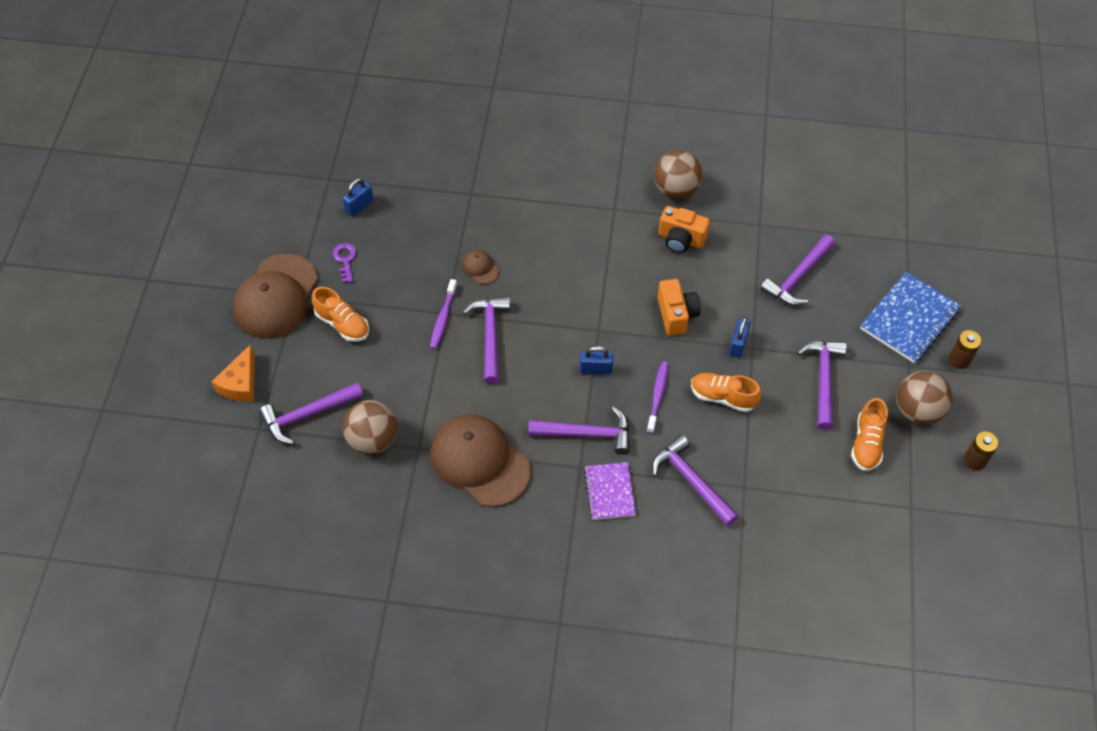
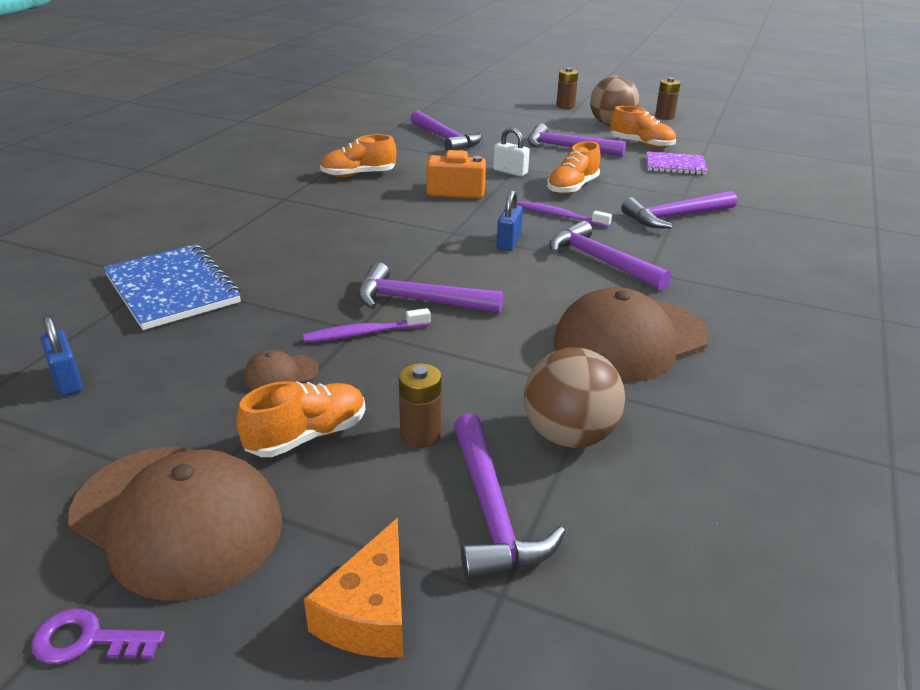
camera: 75 degrees left, 25 degrees down
orange cheese [211,344,255,402] -> orange cheese turned 75 degrees clockwise [304,518,403,658]
purple key [333,243,356,283] -> purple key moved to [31,609,165,664]
purple toothbrush [430,279,457,349] -> purple toothbrush turned 135 degrees clockwise [303,308,430,343]
brown cap [462,250,499,284] -> brown cap moved to [244,350,319,390]
purple hammer [528,407,630,455] -> purple hammer turned 60 degrees counterclockwise [549,220,671,291]
purple notebook [584,462,636,520] -> purple notebook moved to [646,151,707,175]
brown ball [654,151,702,199] -> none
orange camera [659,206,710,253] -> orange shoe [320,134,396,177]
blue padlock [729,317,751,358] -> white padlock [493,127,530,177]
blue notebook [860,272,961,364] -> blue notebook moved to [103,244,241,330]
none -> brown battery [399,363,441,448]

